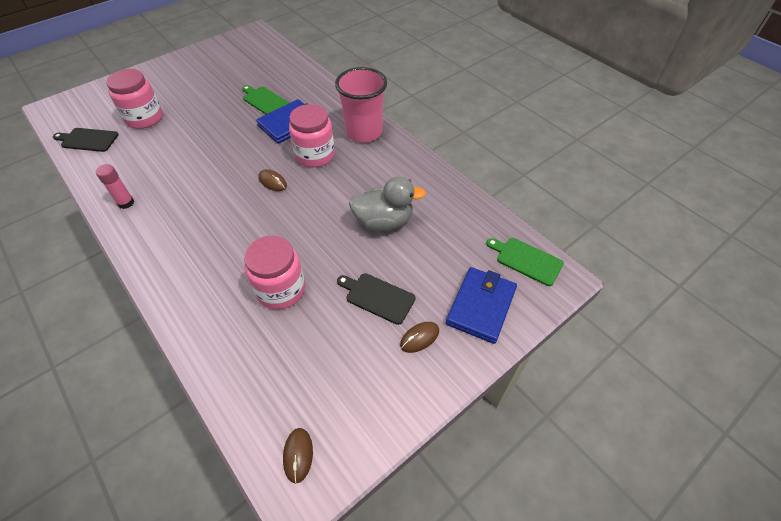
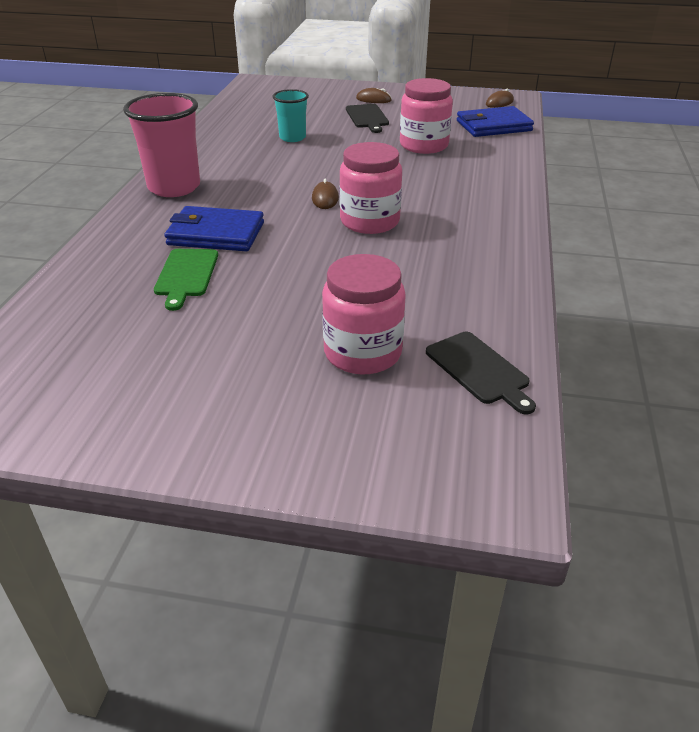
camera: 130 degrees left, 15 degrees down
pink glue stick [96,164,134,209] -> none
pink jar [289,104,335,168] -> pink jar moved to [339,142,402,234]
grey duck [349,176,426,231] -> turquoise cup [272,89,309,142]
blue wallet [446,267,517,344] -> blue wallet moved to [457,106,534,137]
green cutting board [486,238,564,286] -> none

